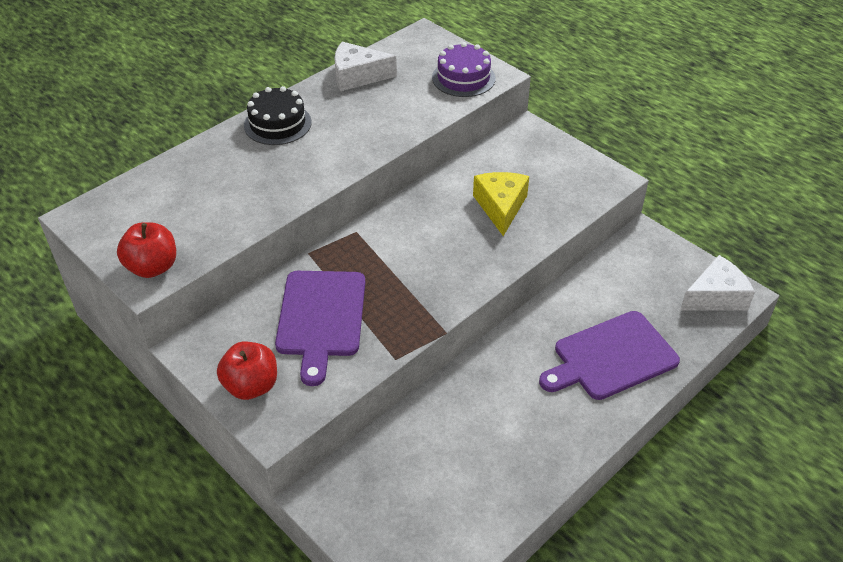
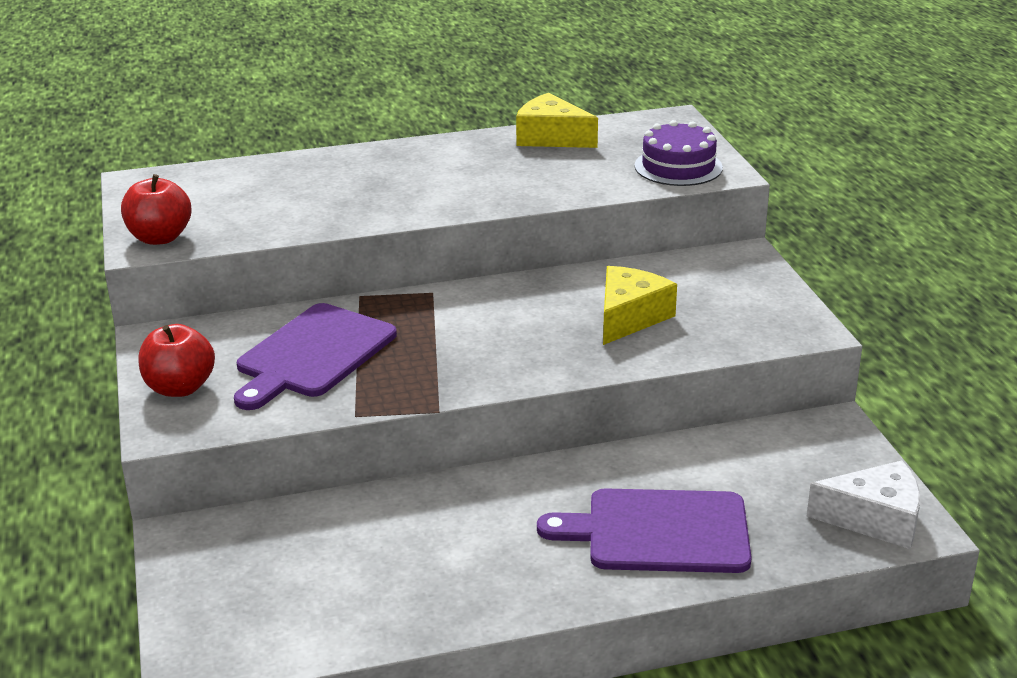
camera: 30 degrees right, 15 degrees down
black cake [244,86,312,145] -> none
white cheese [335,42,397,91] -> yellow cheese [516,93,598,148]

